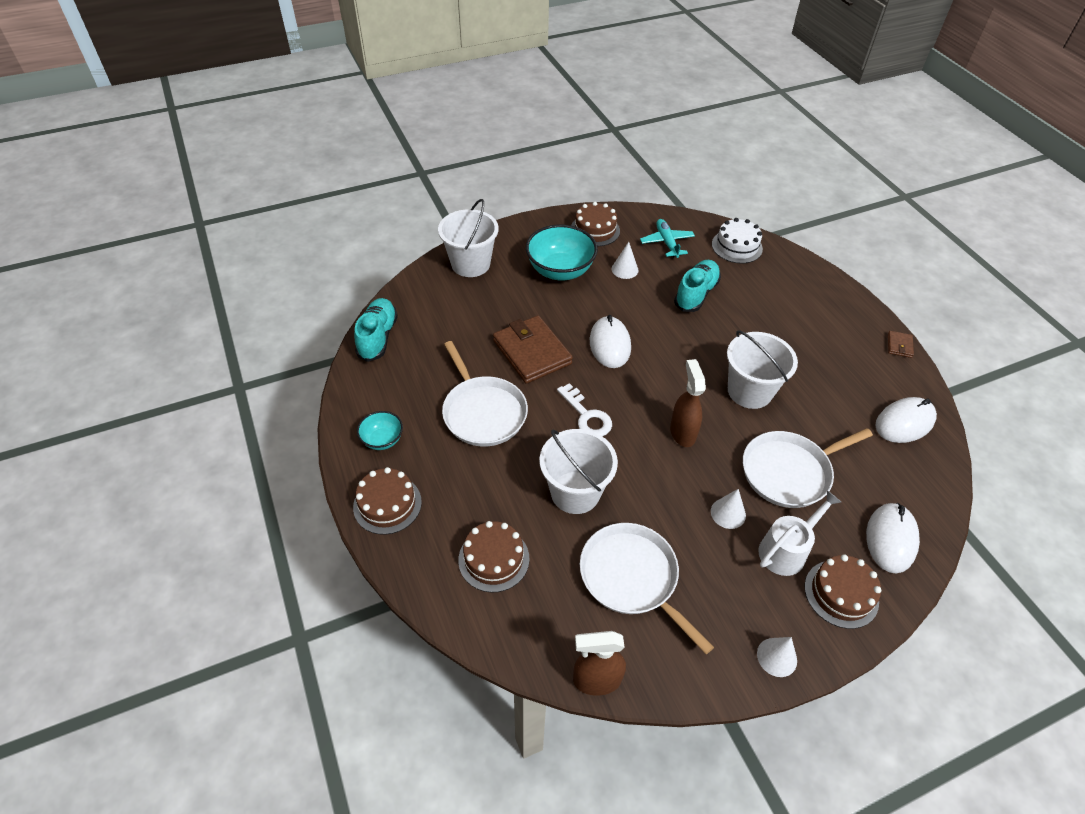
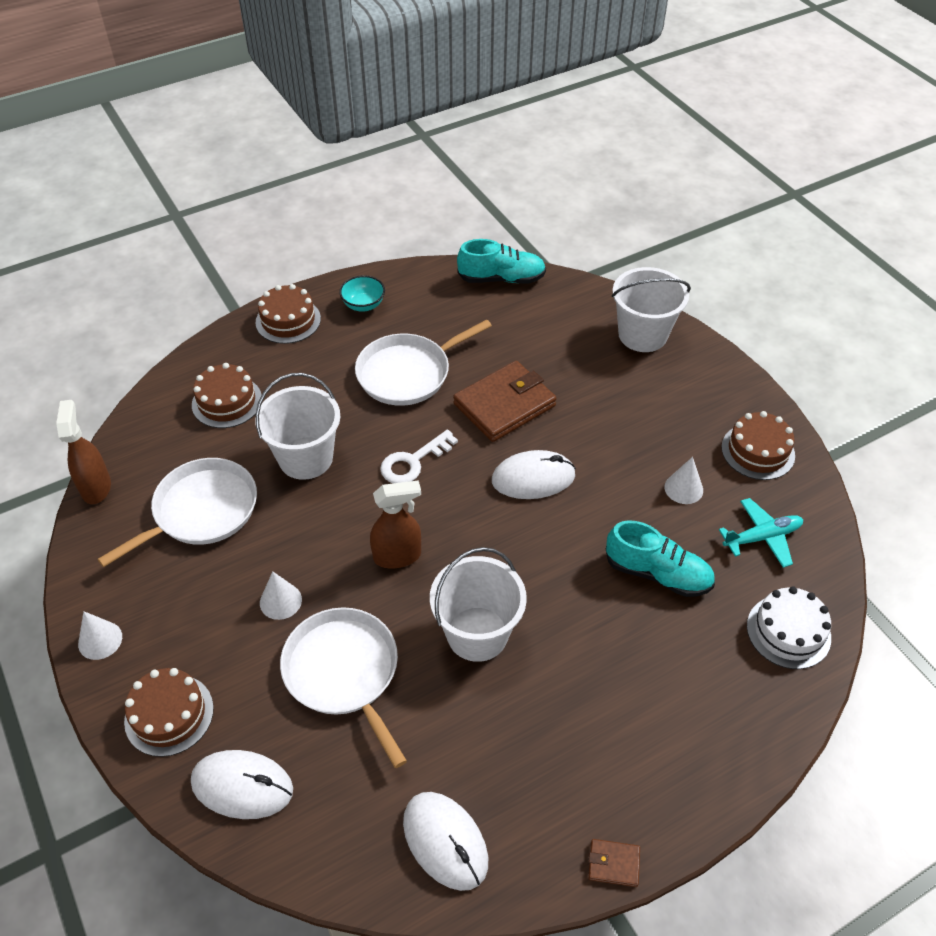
camera: 85 degrees right, 0 degrees up
turquoise bowl [526,225,598,281] -> none
white watering can [758,490,841,576] -> none

